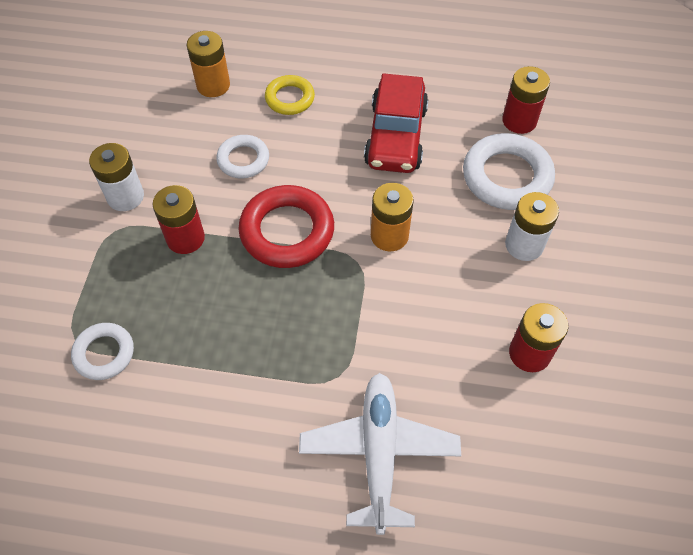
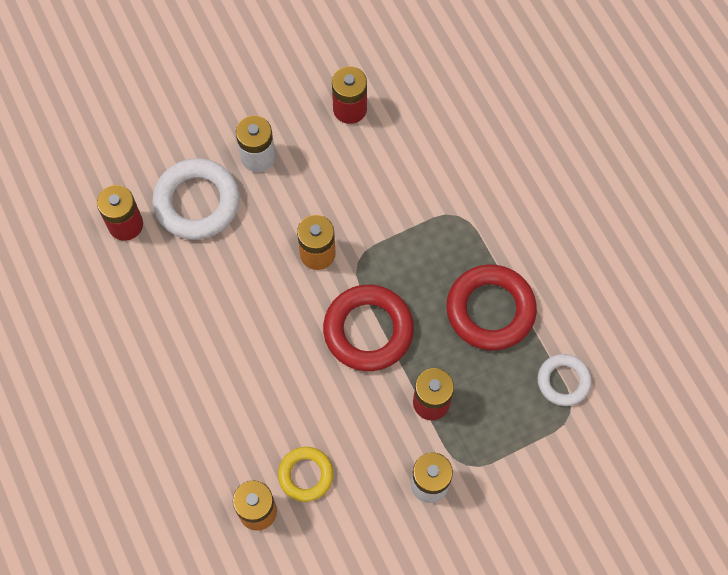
camera: 125 degrees left, 10 degrees up
white ring [216,135,269,178] -> none
yellow ring [265,75,315,115] -> yellow ring moved to [278,447,334,502]
white plane [299,373,461,535] -> none
red car [364,73,429,173] -> none
none -> red ring [446,264,537,350]

